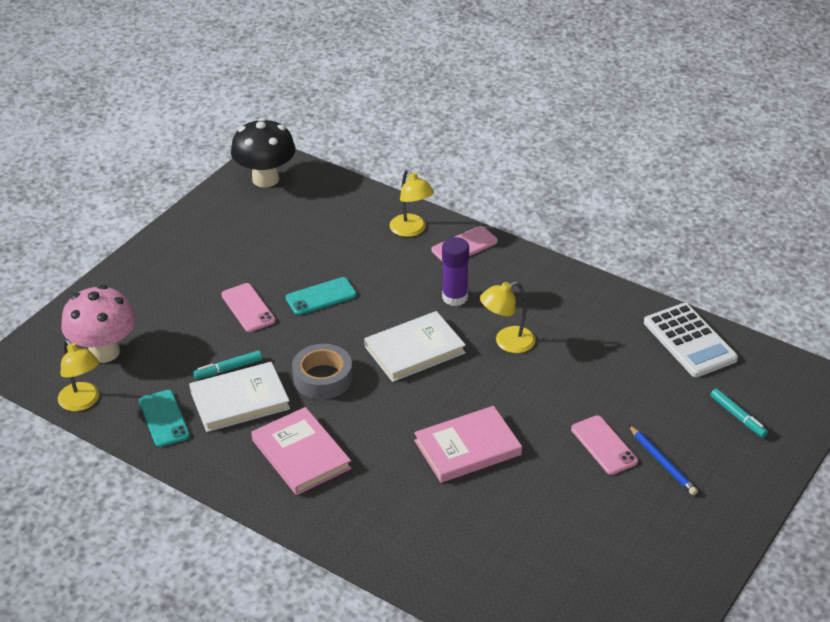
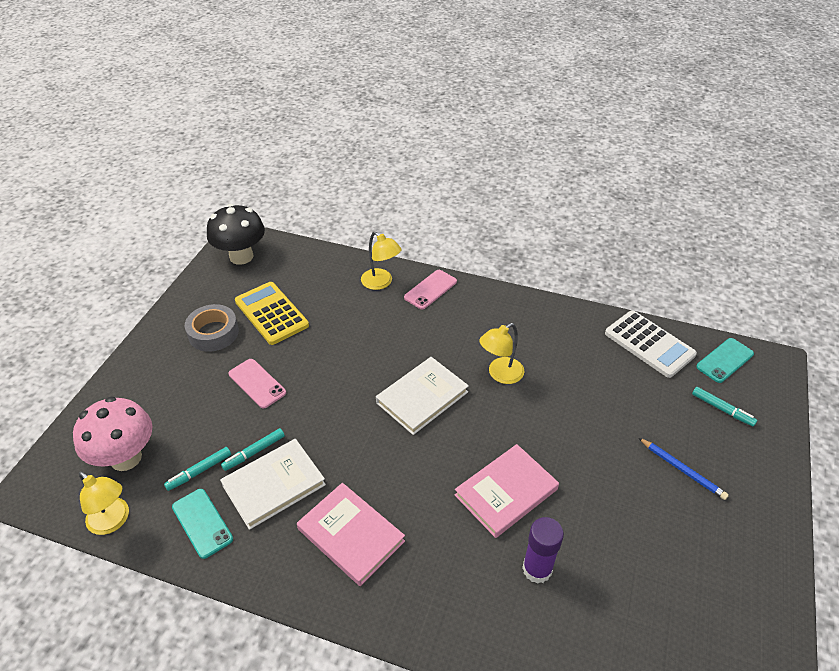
camera: 15 degrees left, 5 degrees up
turquoise phone [286,277,357,315] -> turquoise phone moved to [696,338,754,383]
grey tape [292,344,353,399] -> grey tape moved to [185,304,239,352]
purple glue stick [442,237,469,306] -> purple glue stick moved to [522,517,564,584]
pink phone [571,415,638,475] -> none
none -> turquoise marker [164,447,231,491]
none -> yellow calculator [235,282,309,345]

